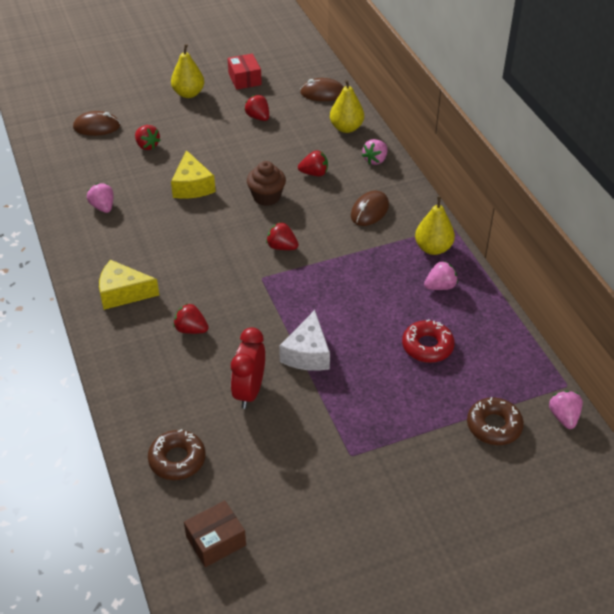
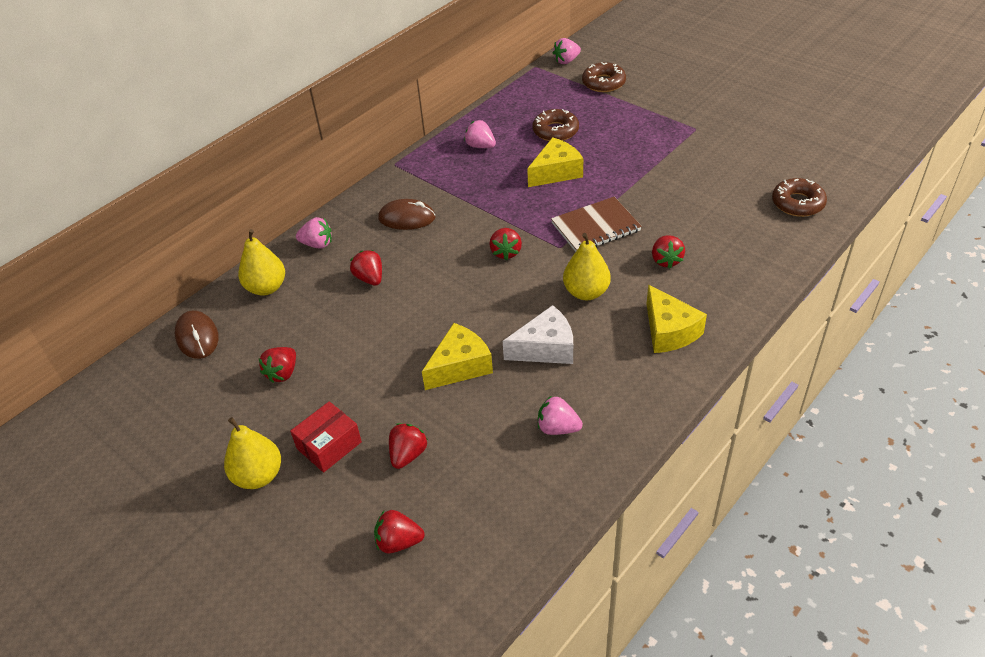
camera: 115 degrees left, 0 degrees up
brown mouse [73,111,120,136] -> red strawberry [374,510,425,554]
pink strawberry [87,183,113,213] -> pink strawberry turned 75 degrees clockwise [538,396,583,435]
brown box [184,500,246,567] -> none
red box [228,54,262,90] -> red box moved to [290,401,362,473]
red clock [231,327,265,409] -> none
brown cupcake [247,161,286,206] -> none
white cheese [279,310,330,371] -> white cheese moved to [503,305,573,364]
red donut [402,319,455,363] -> brown donut [532,109,579,141]
yellow pear [415,196,455,255] -> yellow pear moved to [563,233,611,300]
none -> yellow cheese [527,137,583,187]
none -> brown notebook [551,197,642,252]

